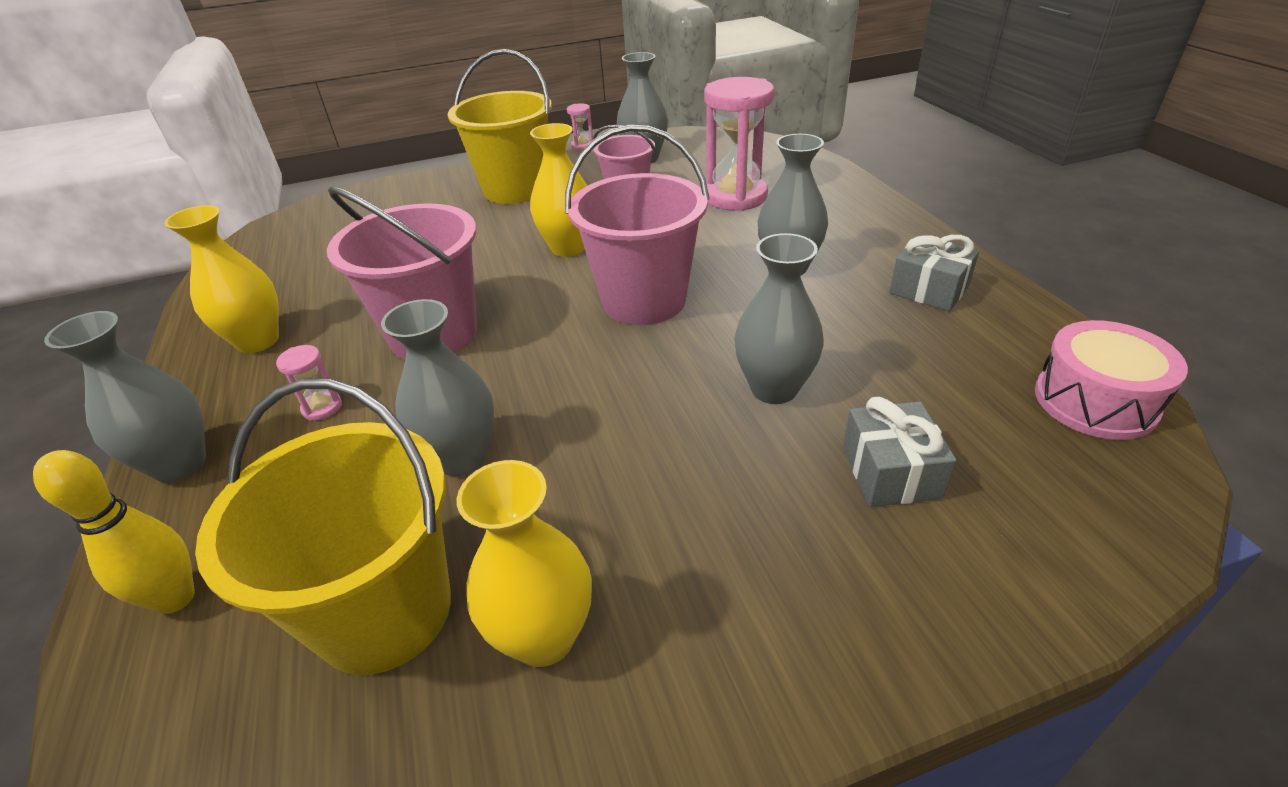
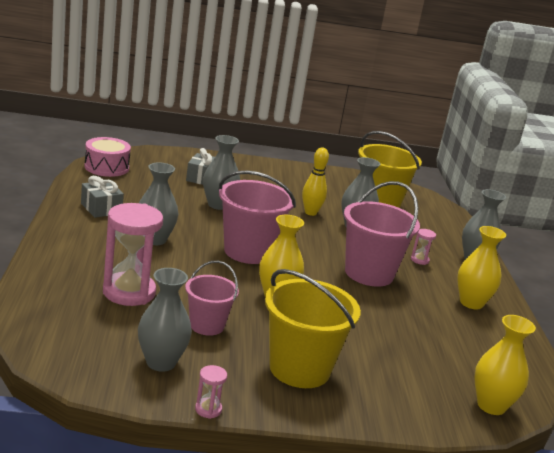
camera: 170 degrees left, 15 degrees down
yellow bowling pin [33,450,195,614] -> yellow bowling pin moved to [302,148,329,216]
yellow vase [457,460,592,667] -> yellow vase moved to [474,315,536,415]

